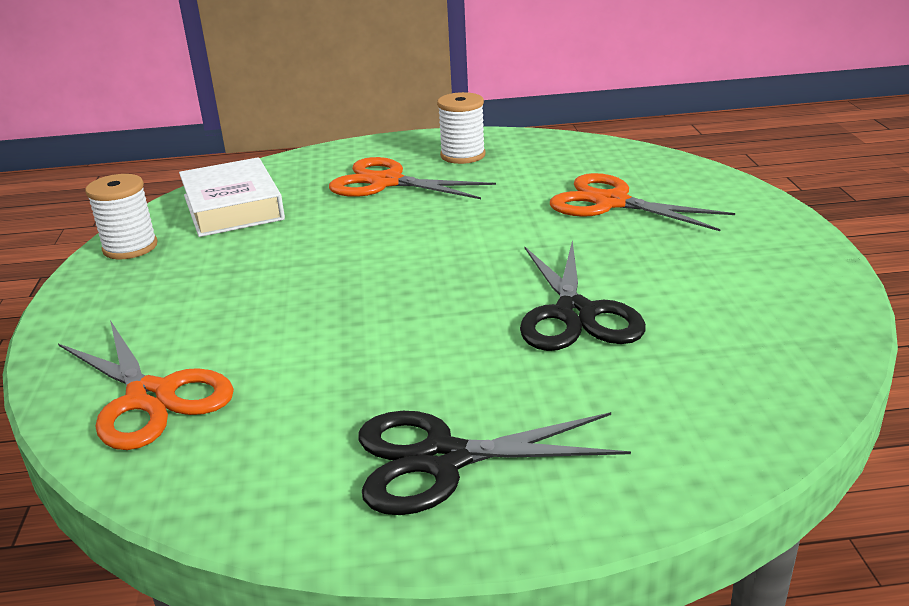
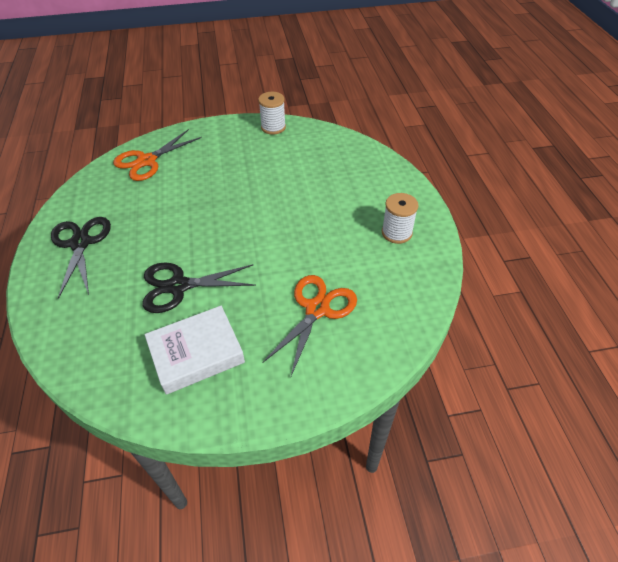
camera: 85 degrees right, 20 degrees up
white book [179,157,285,237] -> white book moved to [145,306,245,395]
orange scissors [329,157,496,199] -> none

